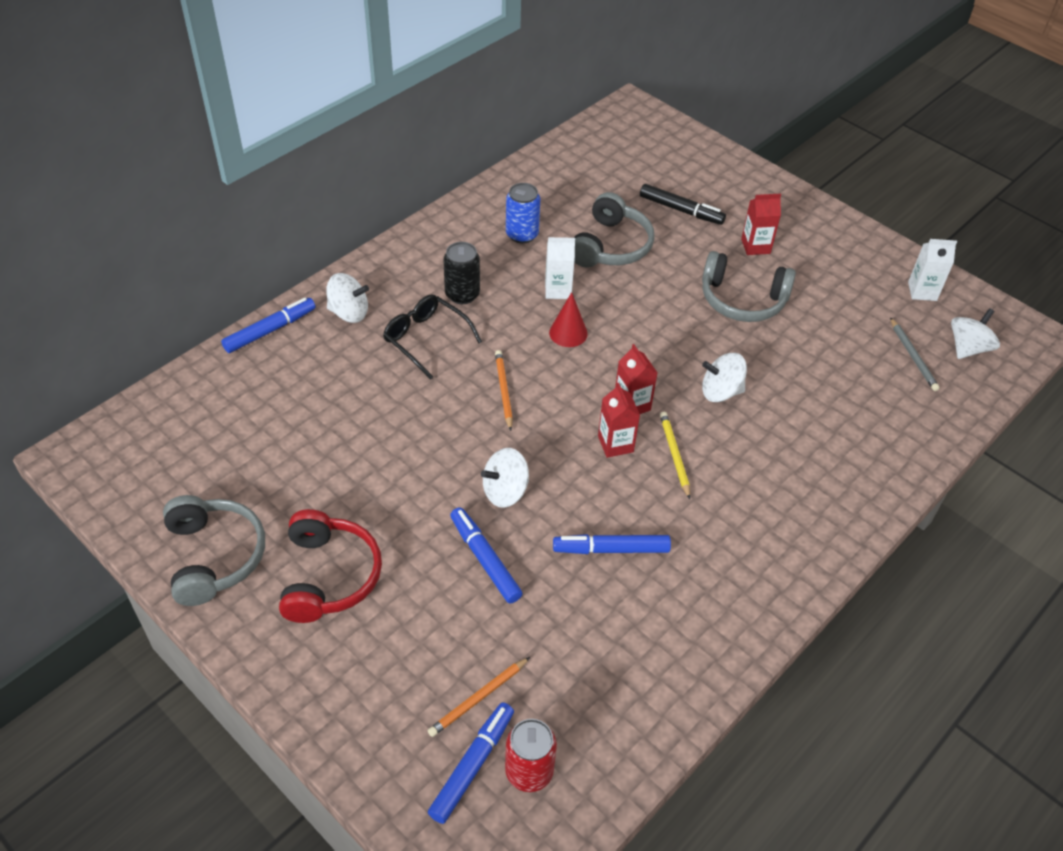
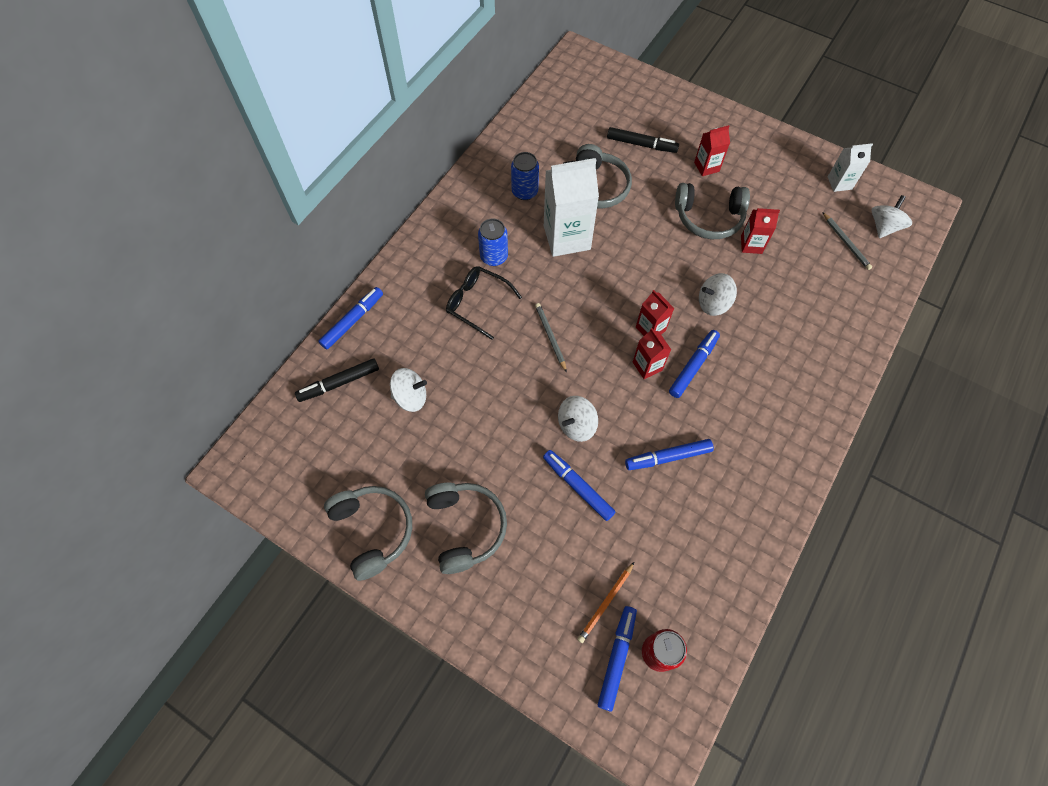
camera: 10 degrees left, 15 degrees up
red headphones [279,509,382,623] -> grey headphones [425,483,507,574]
white spinning top [326,273,369,323] -> white spinning top moved to [390,368,427,412]
black can [443,242,480,304] -> blue can [478,219,508,266]
orange pencil [495,350,513,431] -> grey pencil [535,303,567,373]
white carton [545,237,575,299] -> white carton [544,158,599,257], size x1.94
red cone [549,292,588,347] -> none
yellow pencil [660,412,690,499] -> blue marker [669,330,720,398]
none -> black marker [295,358,379,402]
none -> red carton [741,208,780,254]

